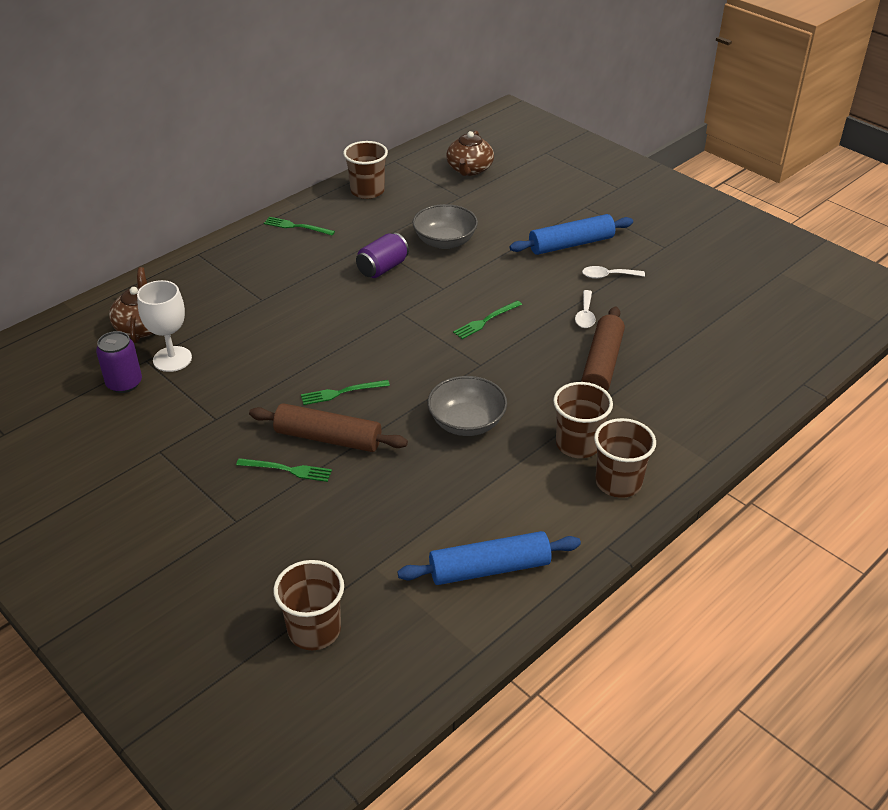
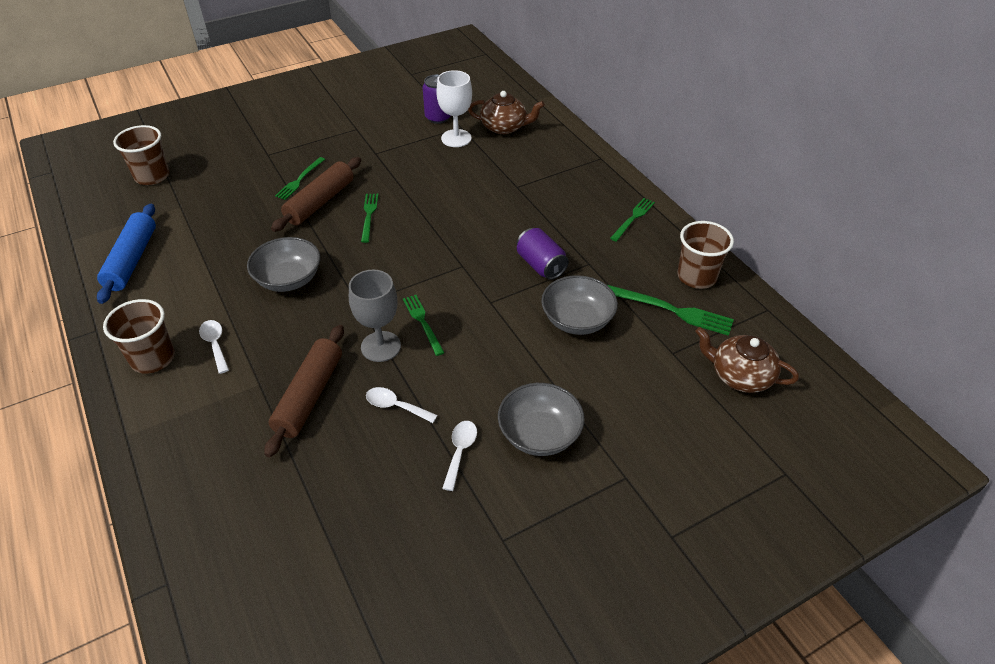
camera: 105 degrees right, 5 degrees up
blue rolling pin [510,214,633,255] -> grey bowl [498,383,585,456]
brown cup [553,382,613,458] -> white spoon [199,320,229,374]
brown rolling pin [581,307,625,391] -> brown rolling pin turned 75 degrees clockwise [264,325,344,458]
none -> grey goblet [349,270,401,362]
none -> green fork [607,285,734,336]

